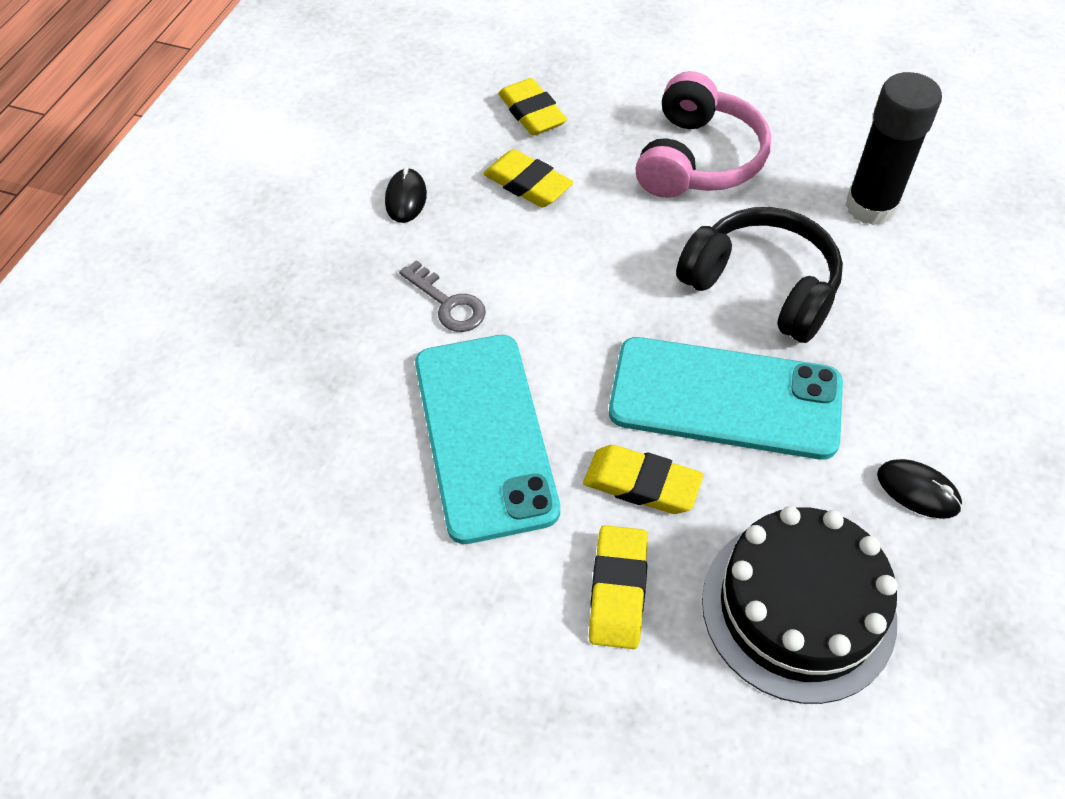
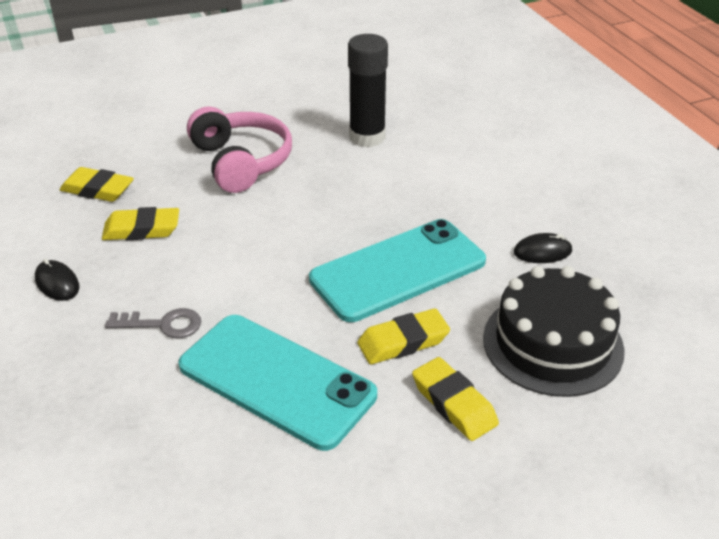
camera: 45 degrees left, 15 degrees down
black headphones [676,207,843,343] -> none

